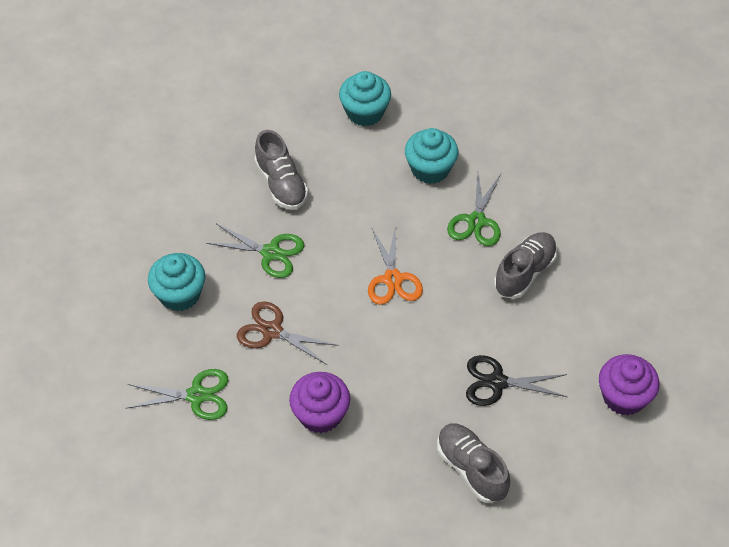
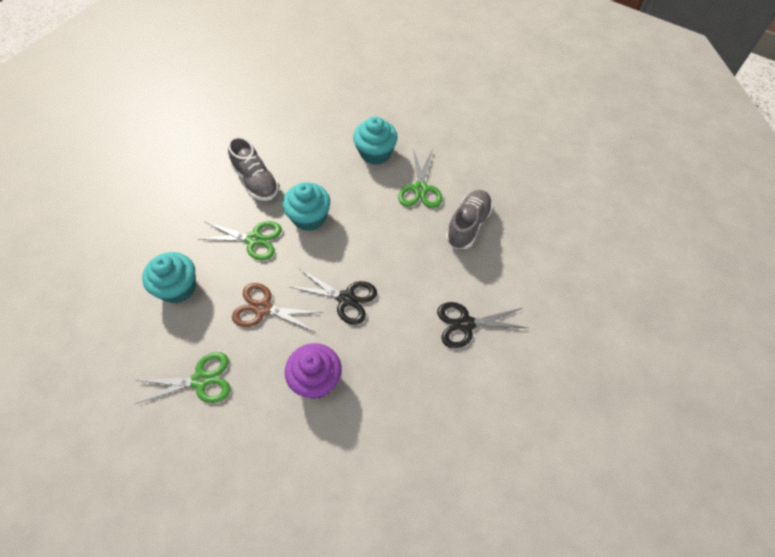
camera: 10 degrees left, 5 degrees up
turquoise cupcake [339,71,391,126] -> turquoise cupcake moved to [282,182,330,231]
orange scissors [368,225,423,305] -> none
grey shoe [437,423,510,503] -> none
purple cupcake [599,354,660,416] -> none
none -> black scissors [291,269,377,325]

